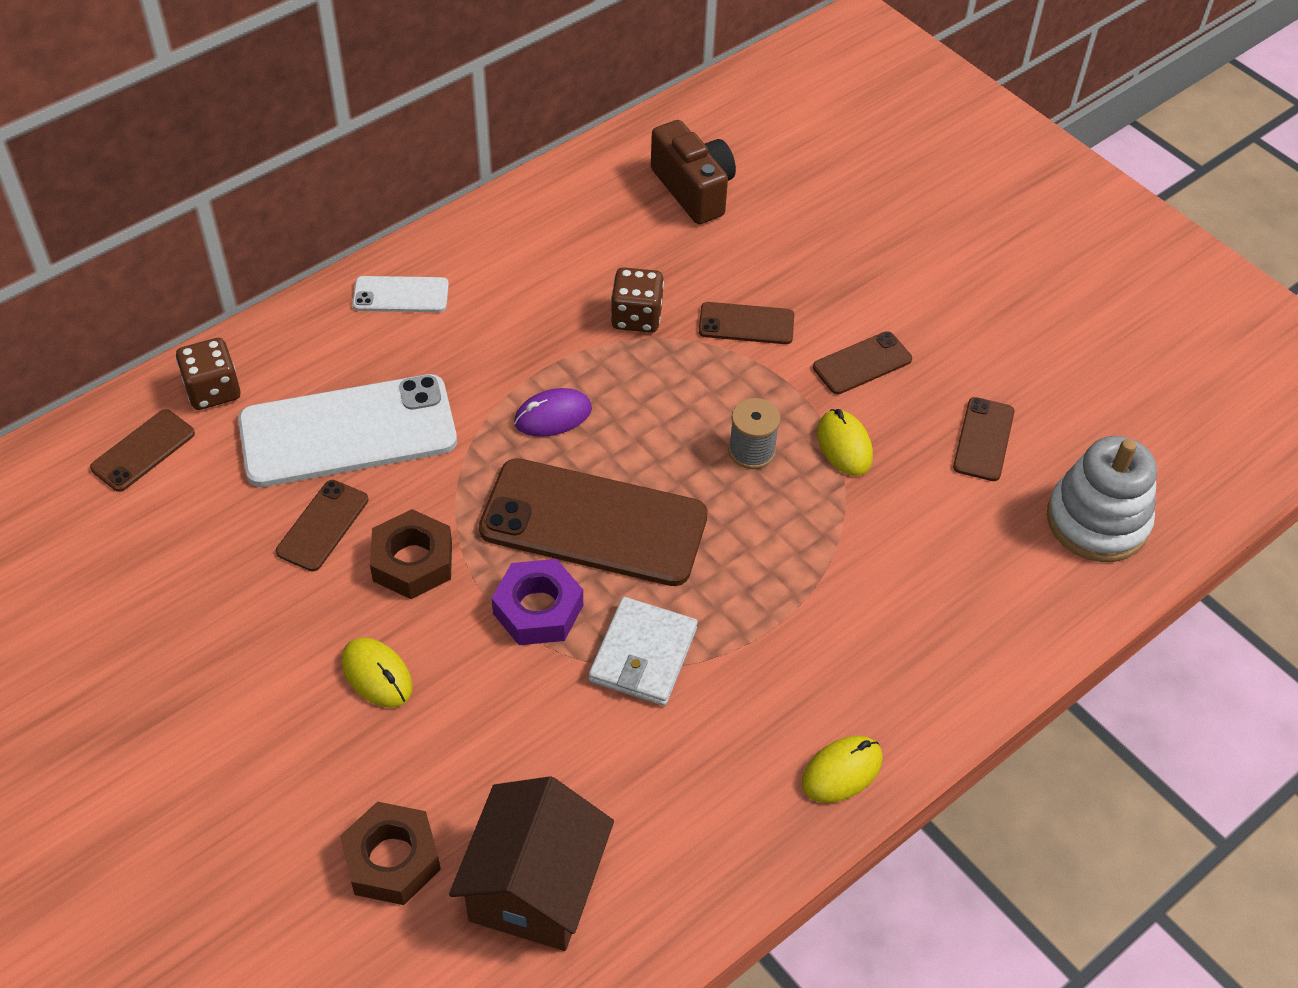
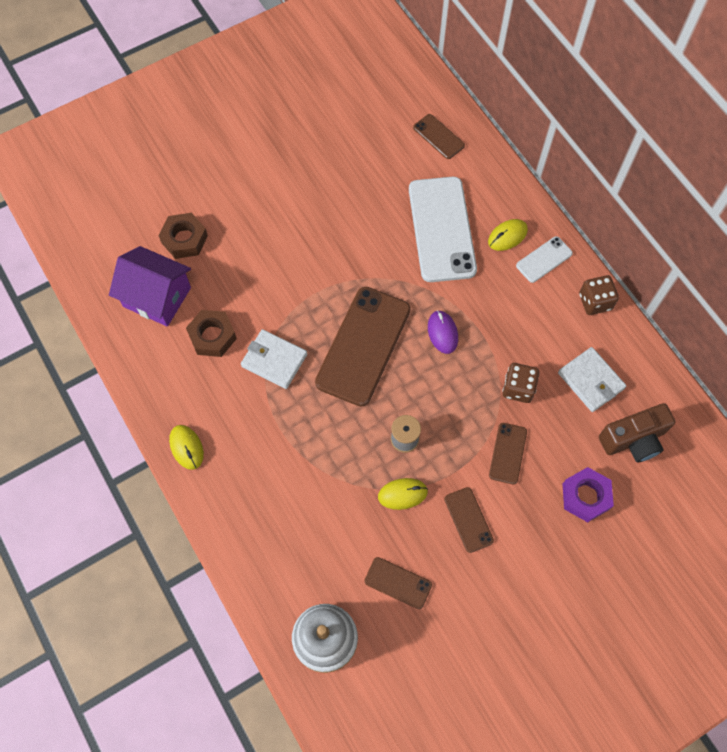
camera: 100 degrees right, 15 degrees up
brown dice [176,338,240,410] -> brown dice moved to [579,275,619,315]
brown phone [276,480,368,571] -> none
yellow mouse [342,637,412,708] -> yellow mouse moved to [488,219,528,251]
white phone [352,276,449,312] -> white phone turned 45 degrees clockwise [516,236,573,283]
brown nut [370,509,452,599] -> brown nut moved to [186,310,237,357]
brown house [449,776,614,951] -> purple house [109,246,191,327]
purple nut [492,559,583,645] -> purple nut moved to [562,467,614,522]
none -> white wallet [558,347,626,412]

